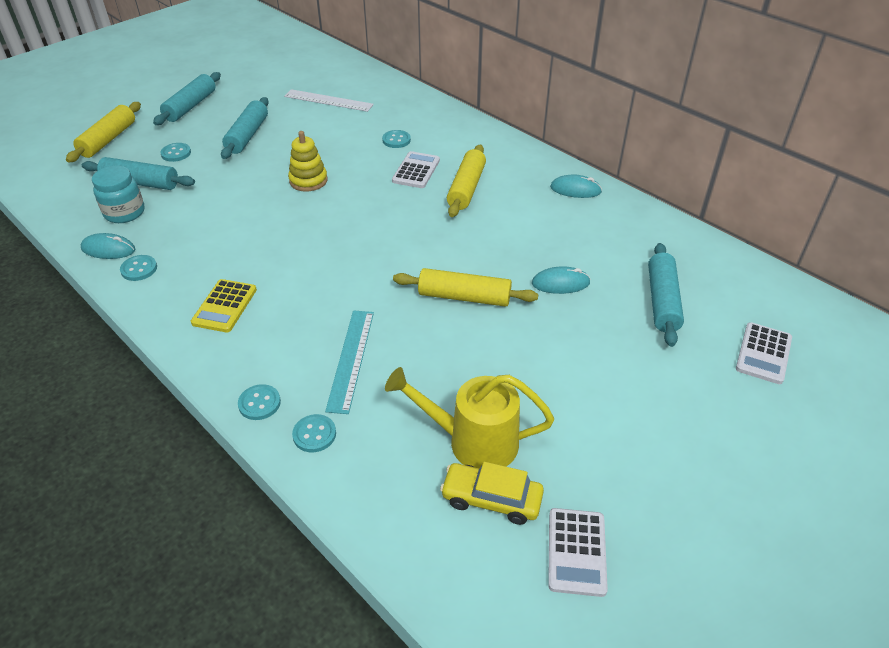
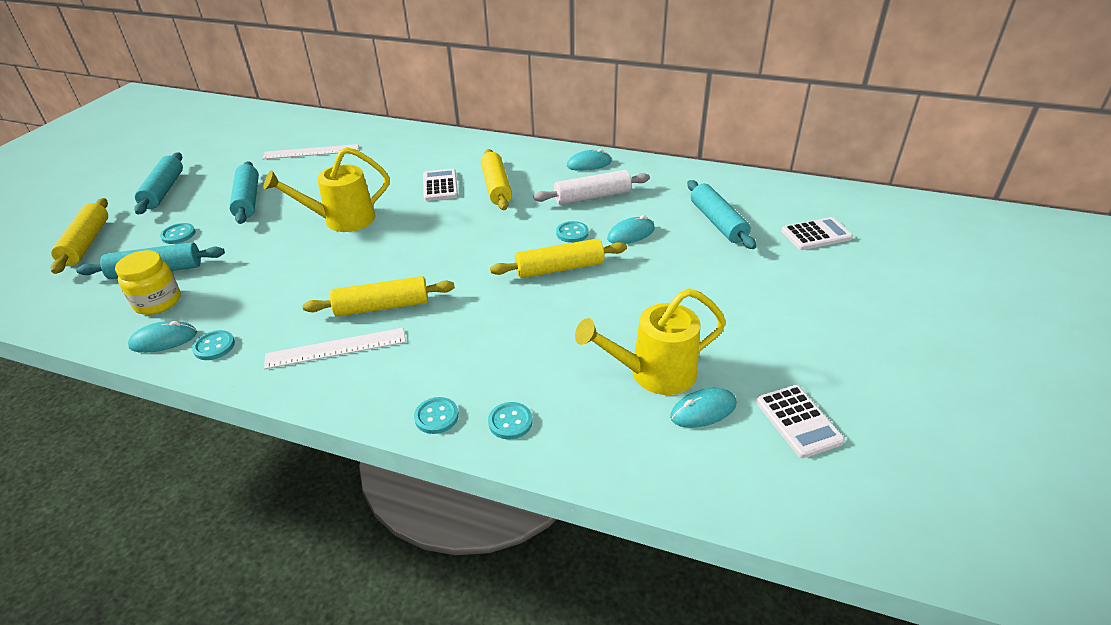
camera: 25 degrees left, 5 degrees down
turquoise jar [92,166,145,223] -> yellow jar [115,250,181,315]
yellow calculator [191,279,257,332] -> white ruler [264,328,406,369]
yellow stacking toy [288,131,328,192] -> yellow watering can [263,147,389,232]
turquoise ruler [325,310,374,414] -> none
turquoise button [382,130,411,148] -> turquoise button moved to [556,221,589,243]
yellow car [440,462,544,525] -> turquoise mouse [670,388,736,428]
white calculator [736,322,792,384] -> white calculator turned 105 degrees counterclockwise [781,217,853,250]
none -> yellow rolling pin [303,276,455,317]
none -> white rolling pin [533,170,650,205]

